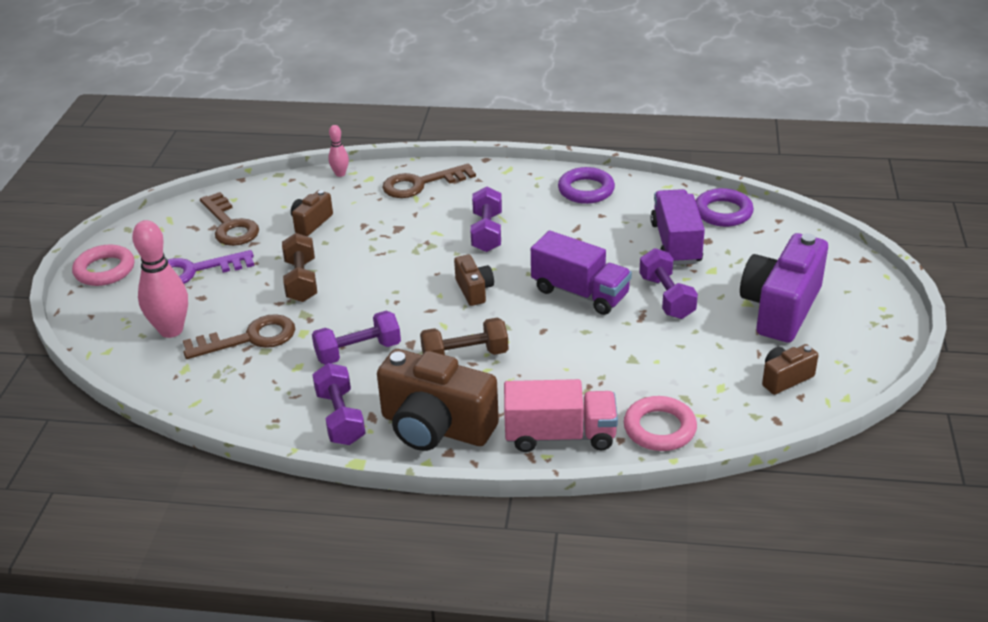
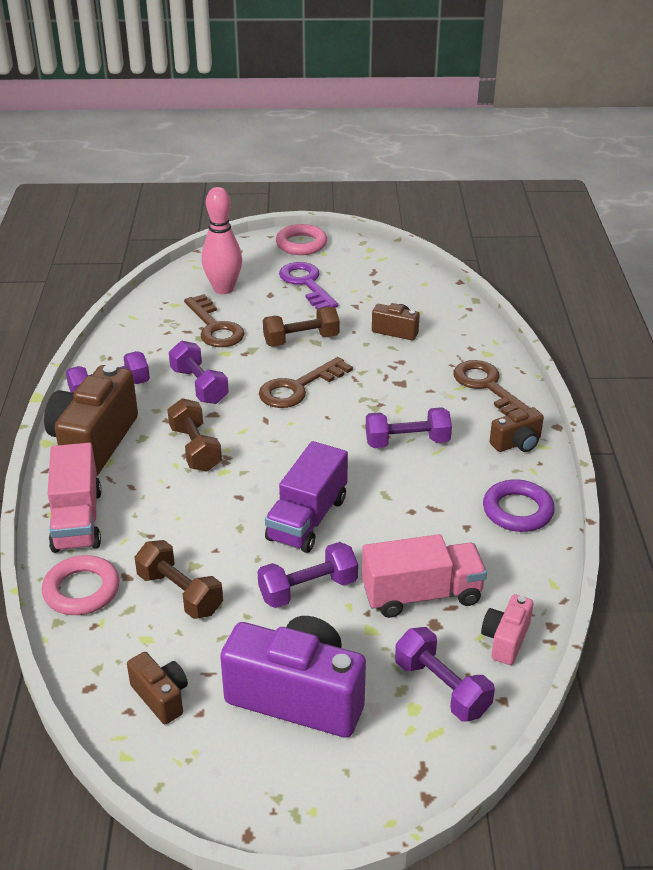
camera: 80 degrees right, 0 degrees up
brown key [200,192,259,246] -> brown key moved to [259,357,353,408]
pink bowling pin [328,125,349,177] -> none
brown camera [454,254,494,306] -> brown camera moved to [490,407,544,452]
purple truck [651,189,705,265] -> pink truck [362,534,487,618]
purple ring [696,188,754,227] -> pink camera [481,594,533,665]
none -> brown dumbbell [135,540,223,619]
none -> purple dumbbell [395,627,495,721]

